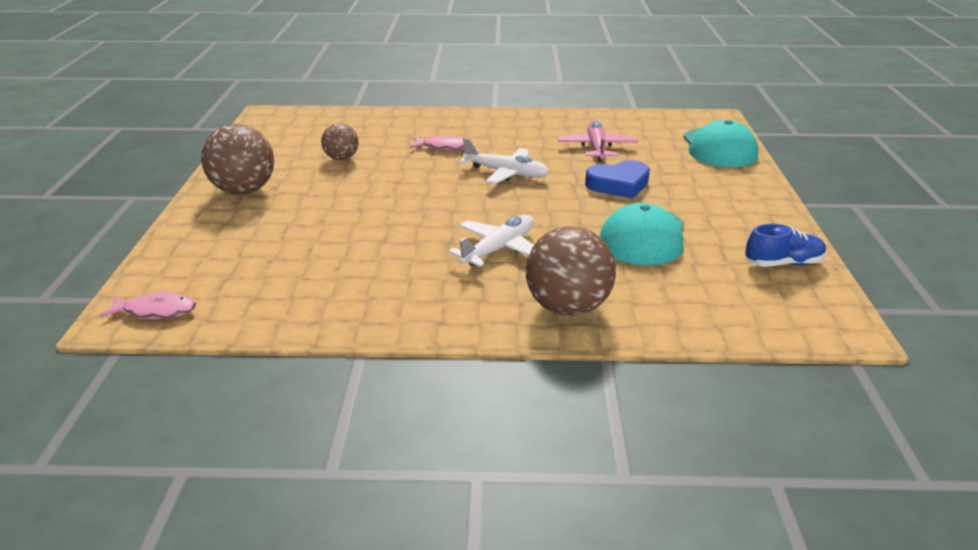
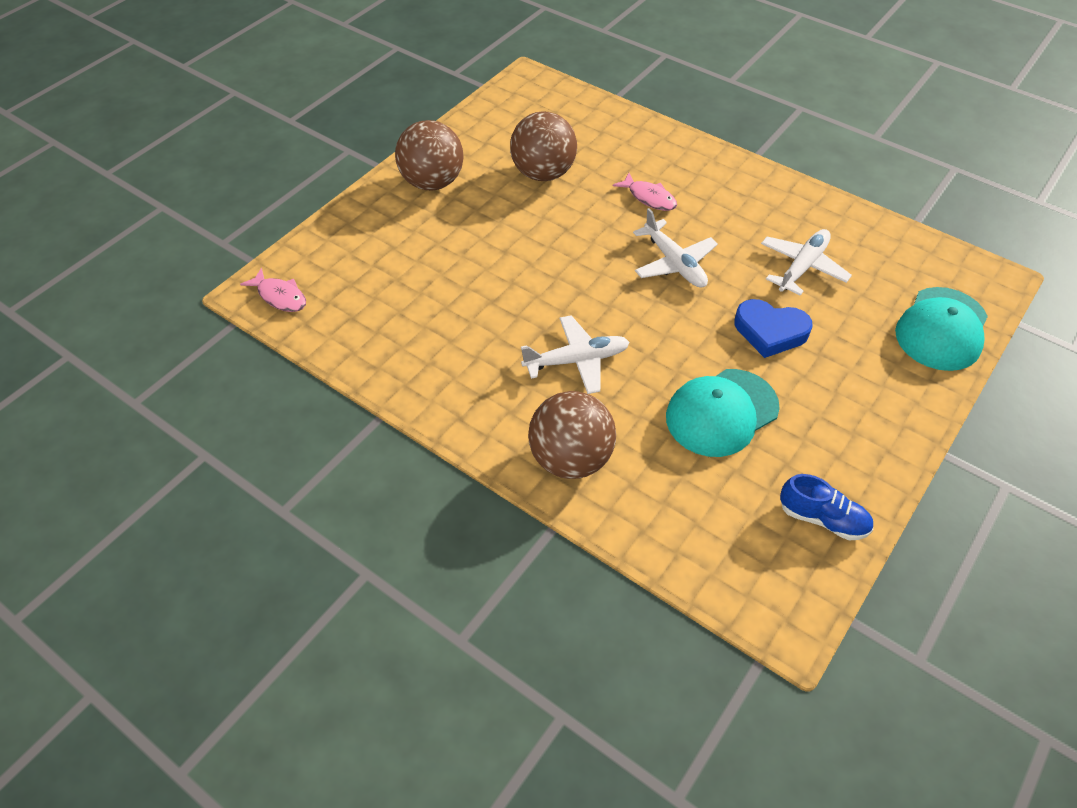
camera: 35 degrees right, 20 degrees up
brown ball [321,123,358,160] -> brown ball [510,111,577,181], size x1.74
pink plane [558,120,638,161] -> white plane [761,229,852,296]

